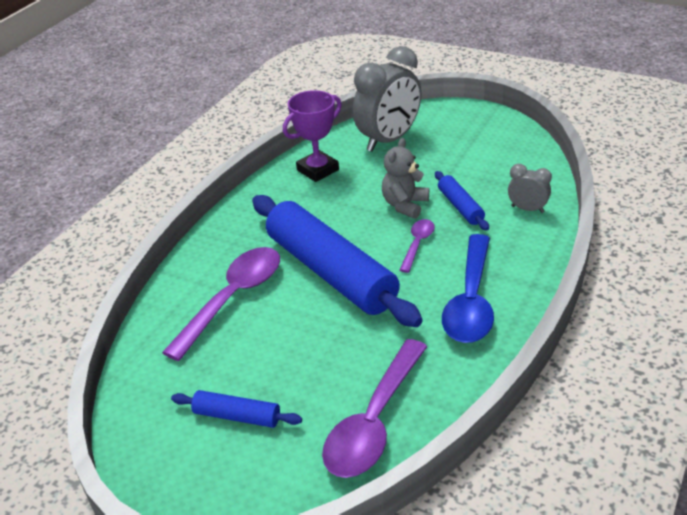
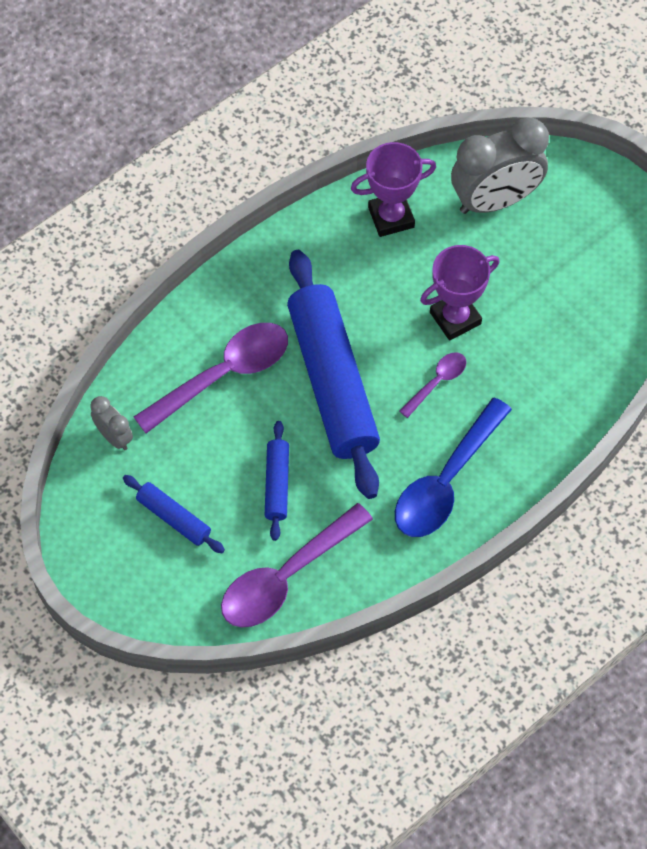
camera: 20 degrees right, 25 degrees up
grey teddy bear [382,138,429,219] -> purple trophy [420,245,499,341]
blue rolling pin [435,171,489,231] -> blue rolling pin moved to [265,421,289,541]
grey clock [508,164,552,213] -> grey clock moved to [90,396,133,450]

